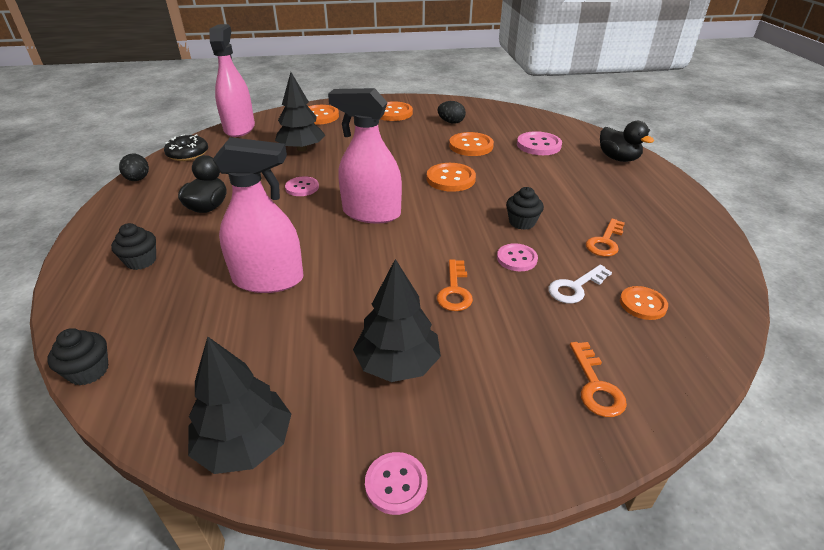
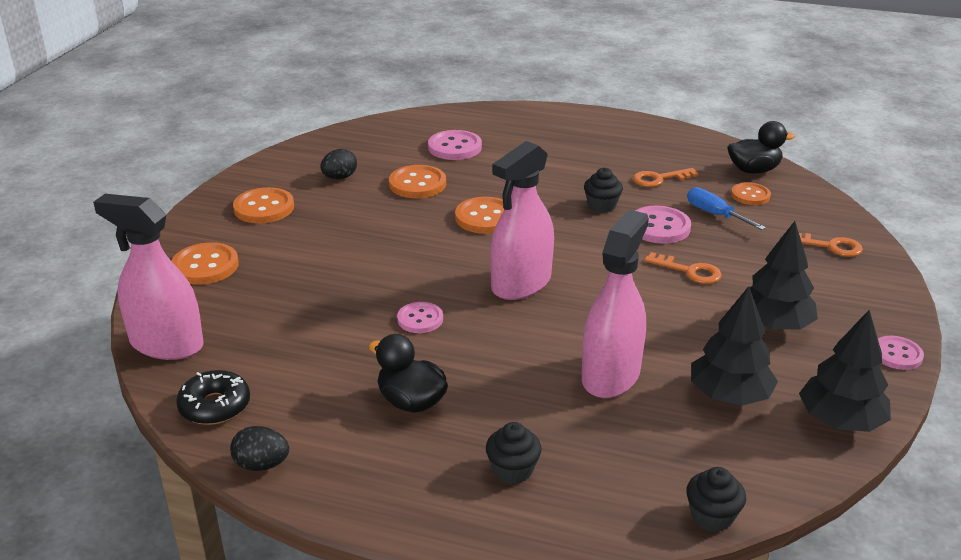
camera: 65 degrees left, 5 degrees down
black tree [275,72,325,152] -> black tree moved to [691,286,778,406]
pink button [497,243,538,271] -> pink button [635,206,691,244], size x1.53
white key [548,265,612,303] -> blue screwdriver [687,187,766,230]
orange key [586,219,625,257] -> orange key turned 105 degrees clockwise [633,168,698,187]
black duck [600,121,654,162] -> black duck moved to [728,121,795,174]

